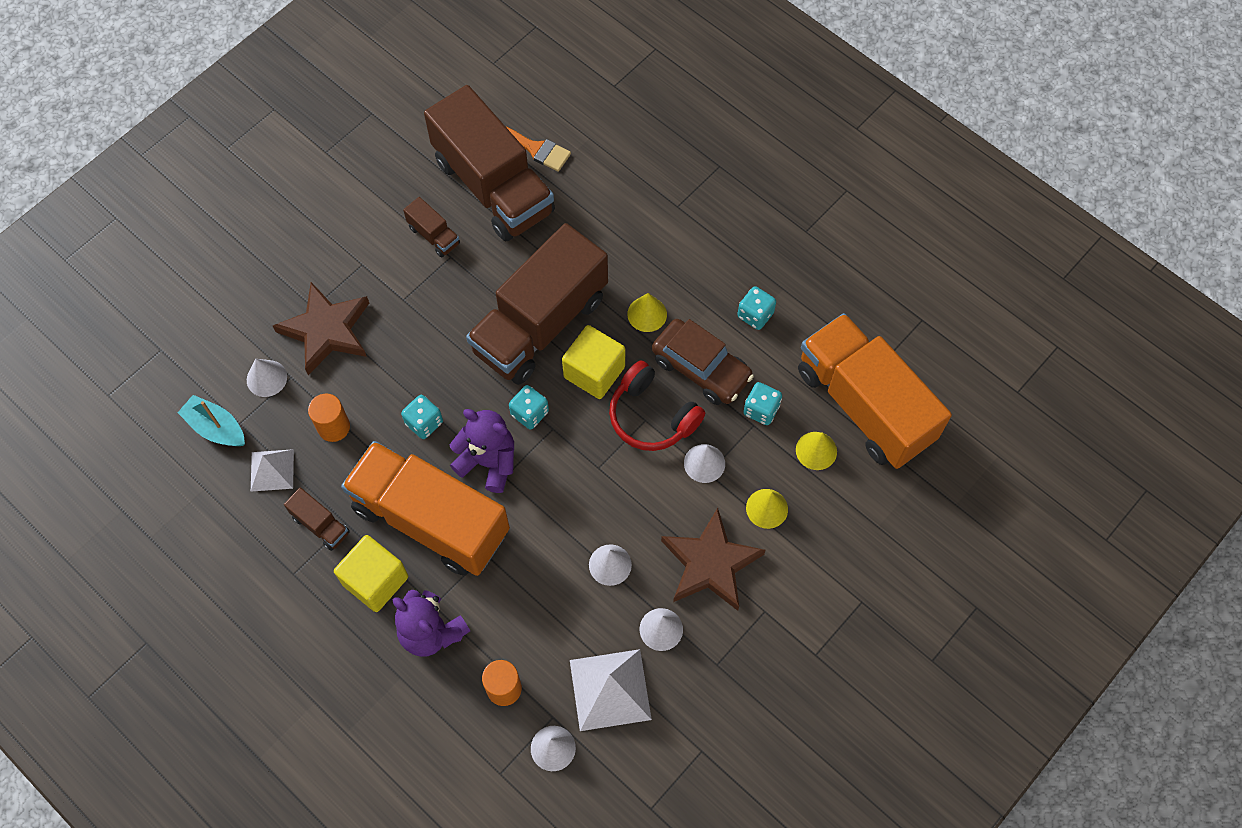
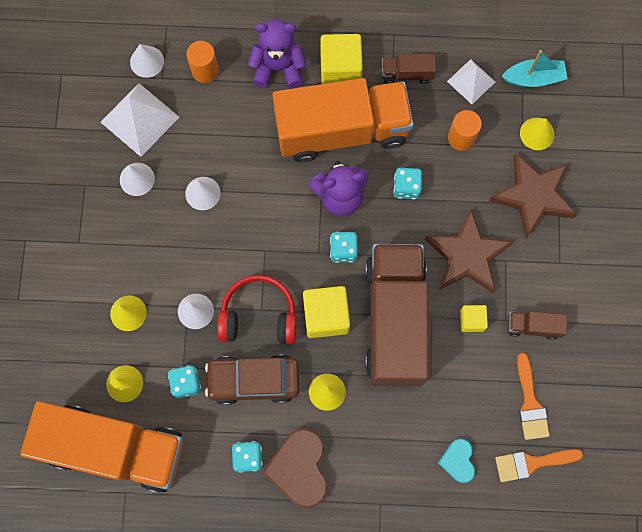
camera: 140 degrees right, 10 degrees up
white cone [247,359,287,397] -> yellow cone [520,118,555,150]
brown truck [424,85,555,241] -> orange brush [517,353,550,440]
brown star [661,508,766,611] -> brown star moved to [425,209,513,294]
none -> brown heart [263,428,328,508]
none -> turquoise heart [438,439,475,483]
none -> yellow cube [460,305,488,332]

